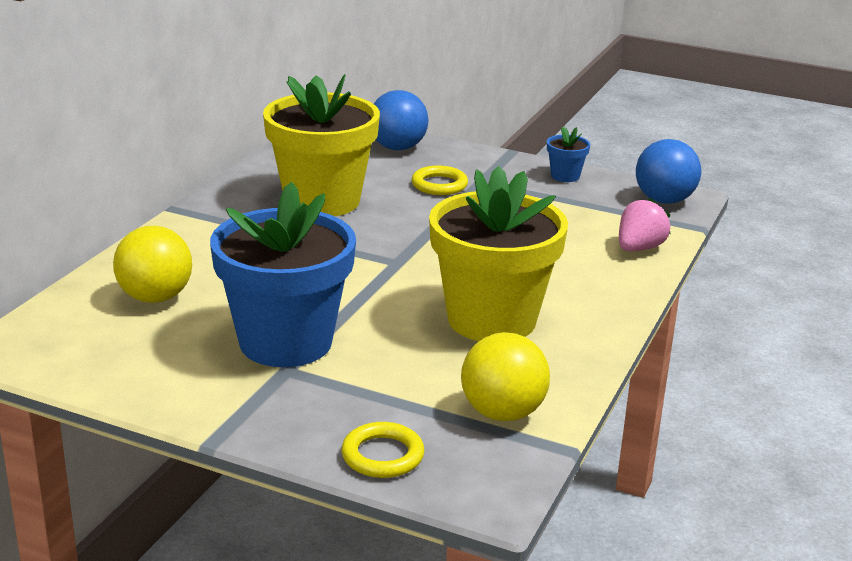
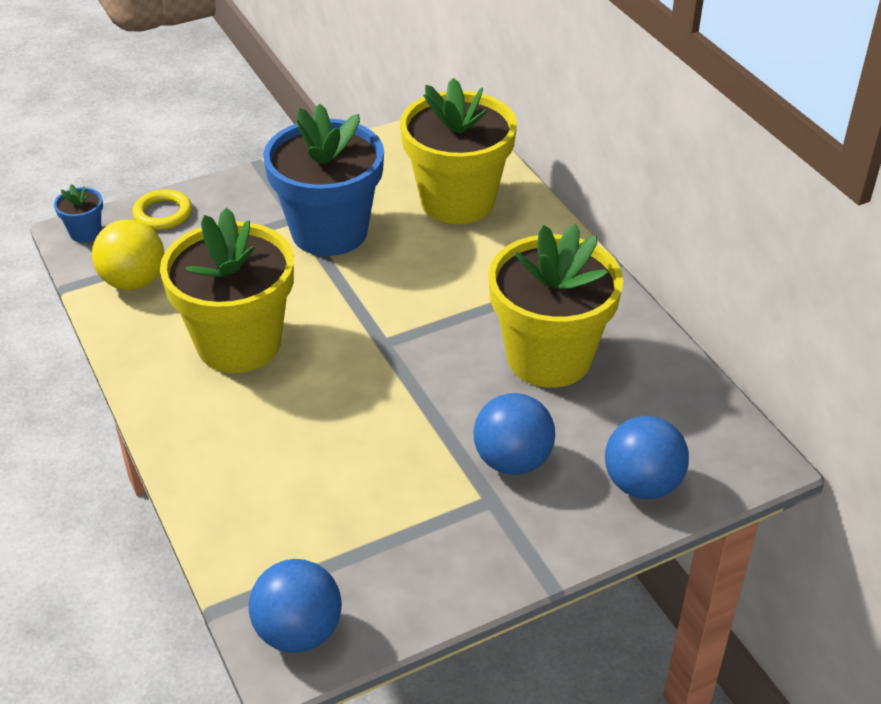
camera: 130 degrees right, 15 degrees up
yellow ball [113,226,192,303] -> yellow flower pot [400,78,517,224]
yellow ring [411,165,468,195] -> blue ball [473,393,555,475]
blue flower pot [547,127,590,182] -> blue flower pot moved to [54,184,103,242]
pink strawberry [619,198,670,251] -> none

